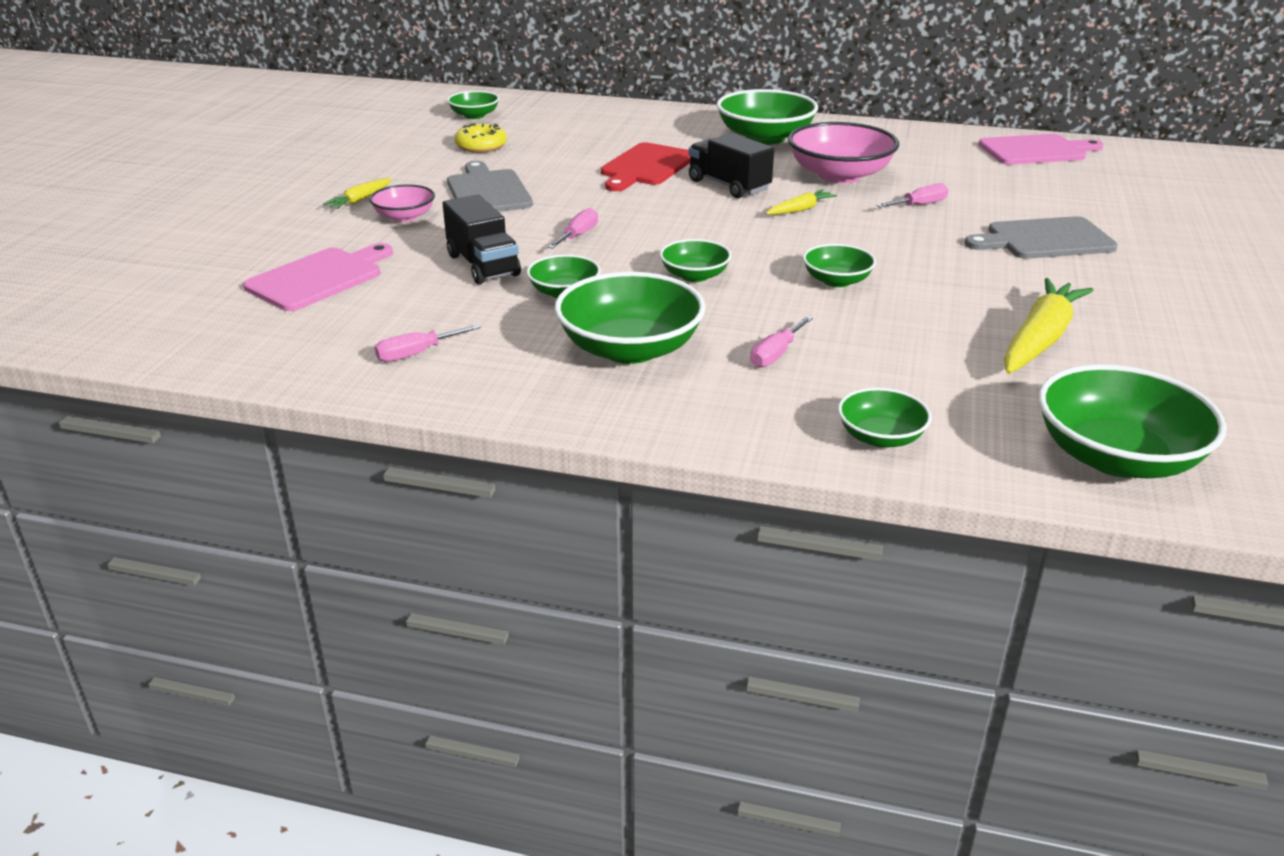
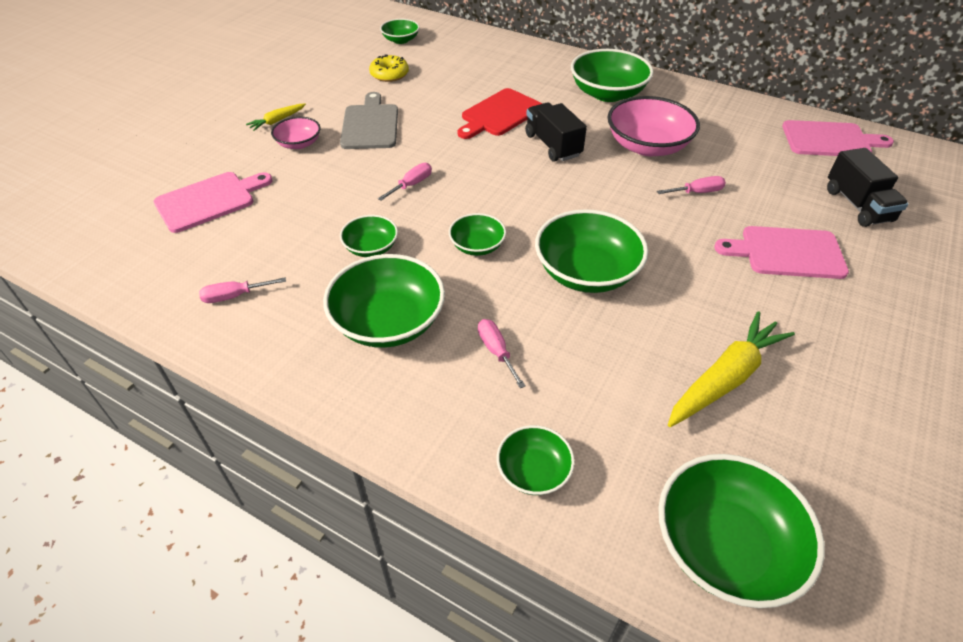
camera: 15 degrees right, 15 degrees up
black truck [443,195,521,284] -> black truck moved to [827,148,909,227]
pink screwdriver [750,316,813,368] -> pink screwdriver turned 105 degrees clockwise [478,319,525,388]
yellow carrot [766,190,837,215] -> none
green bowl [803,244,876,287] -> green bowl [535,209,648,293], size x1.84
grey cutting board [965,216,1118,259] -> pink cutting board [714,226,849,279]

